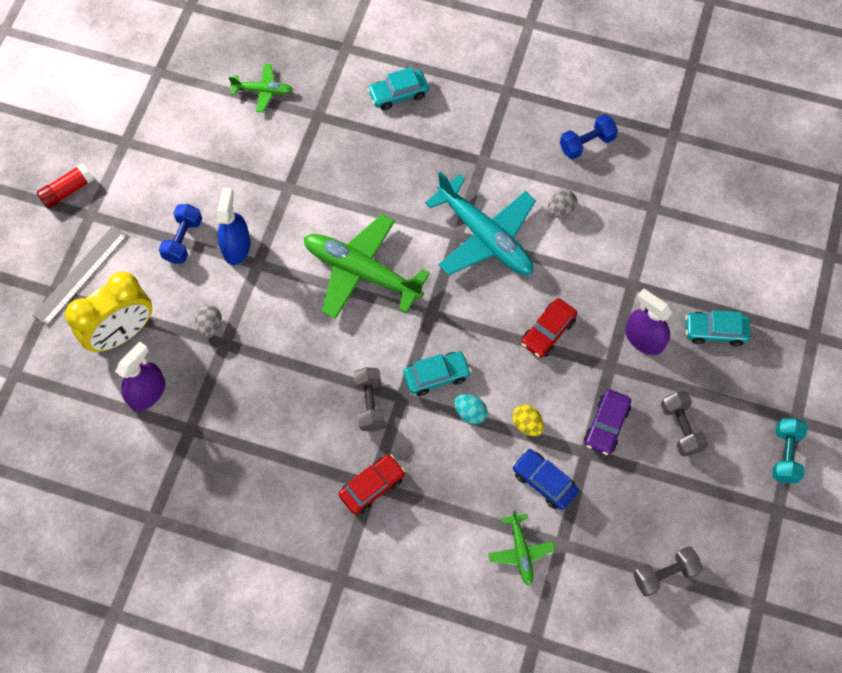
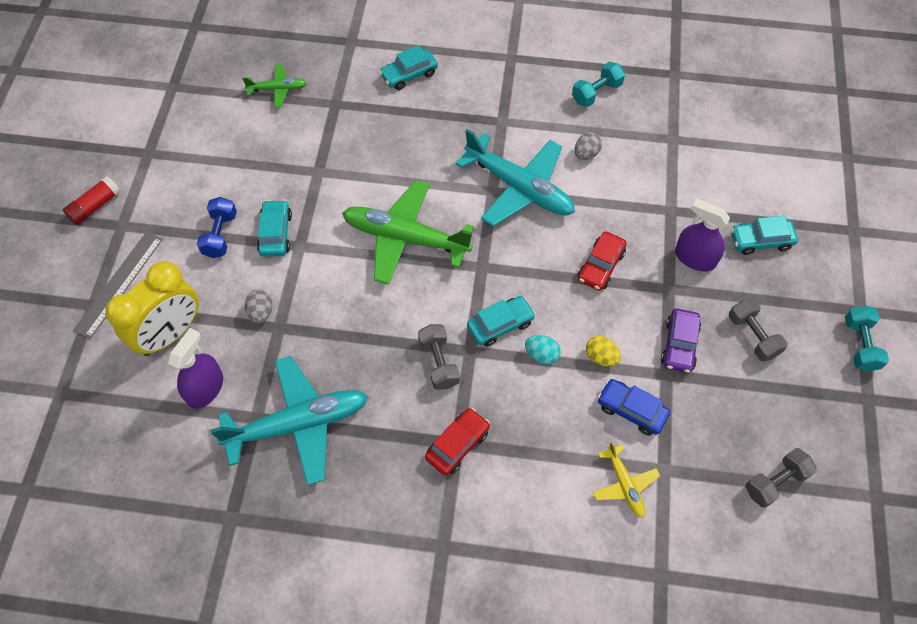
camera: 10 degrees left, 5 degrees down
blue spray bottle [217,188,250,265] -> turquoise car [257,200,292,257]
green plane [488,510,555,586] -> yellow plane [593,441,660,518]
blue dumbbell [560,114,618,159] -> turquoise dumbbell [572,62,625,107]
none -> turquoise plane [210,356,368,485]

